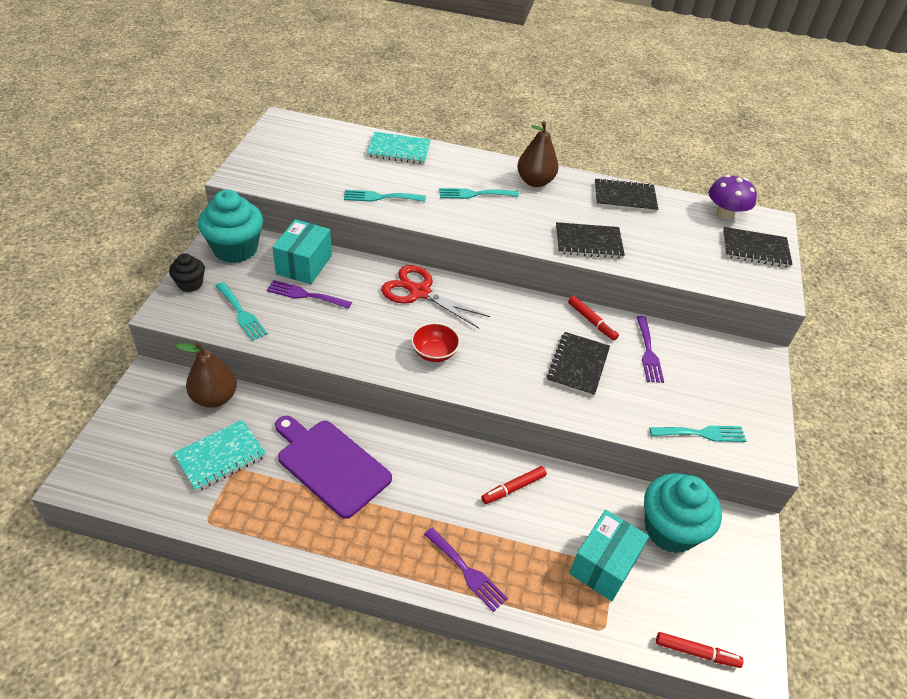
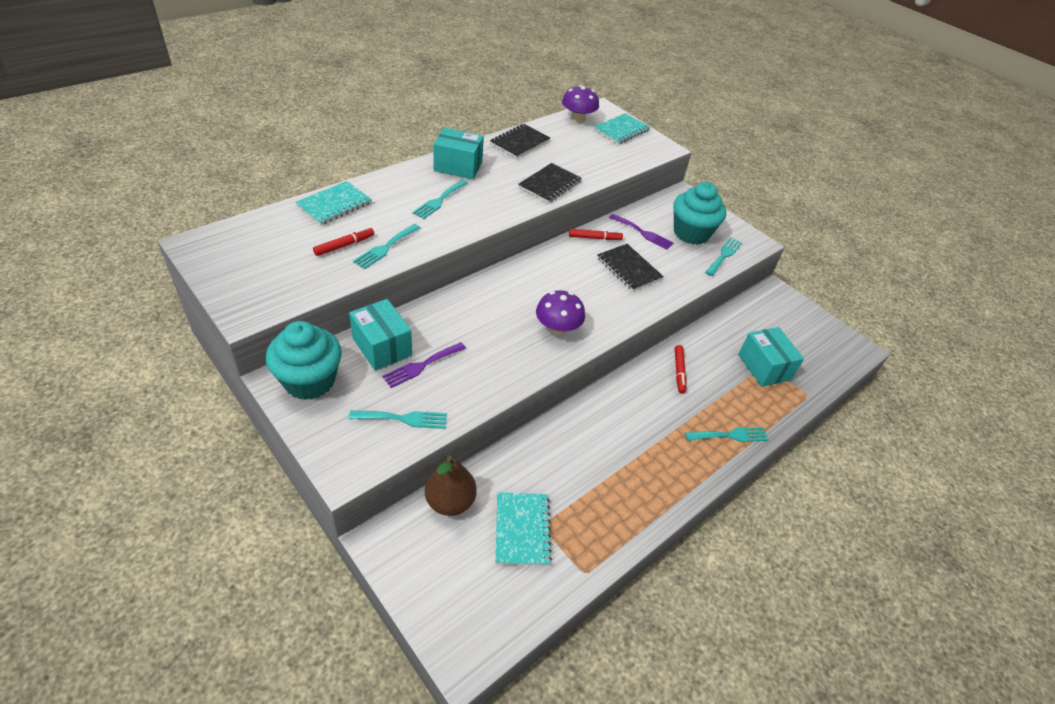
camera: 55 degrees left, 0 degrees up
black cupcake [169,253,205,292] -> none
purple cutting board [275,416,392,519] -> none
red scissors [381,265,490,328] -> none
red bowl [411,323,460,362] -> purple mushroom [536,290,585,336]
purple fork [424,528,508,612] -> turquoise fork [685,427,769,442]
brown pear [517,121,559,187] -> turquoise box [433,128,484,179]
turquoise cupcake [644,473,722,553] -> turquoise cupcake moved to [673,182,726,245]
red marker [656,632,744,668] -> red marker moved to [313,227,374,256]
black notebook [723,227,793,268] -> turquoise notebook [594,113,651,144]

